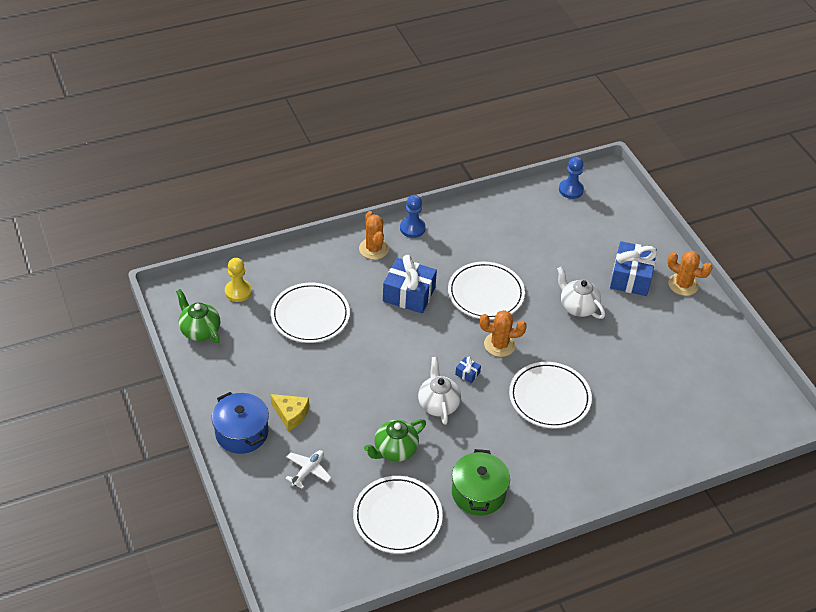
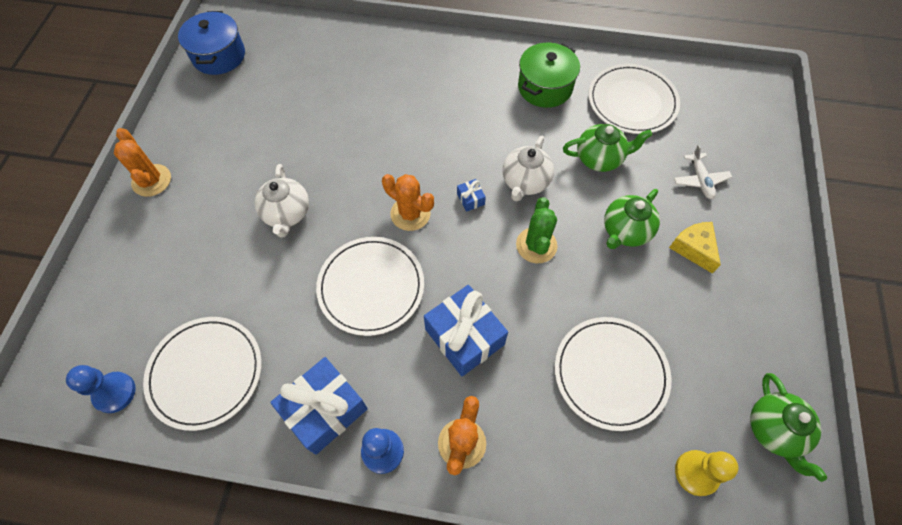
camera: 145 degrees left, 15 degrees up
blue pot [212,392,269,454] -> blue pot moved to [178,11,245,75]
white plane [285,450,331,489] -> white plane turned 75 degrees counterclockwise [674,145,732,199]
white plate [509,362,592,429] -> white plate moved to [143,317,262,431]
blue gift [610,241,657,296] -> blue gift moved to [270,357,368,455]
none -> green cactus [516,197,558,263]
none -> green teapot [604,189,660,249]

